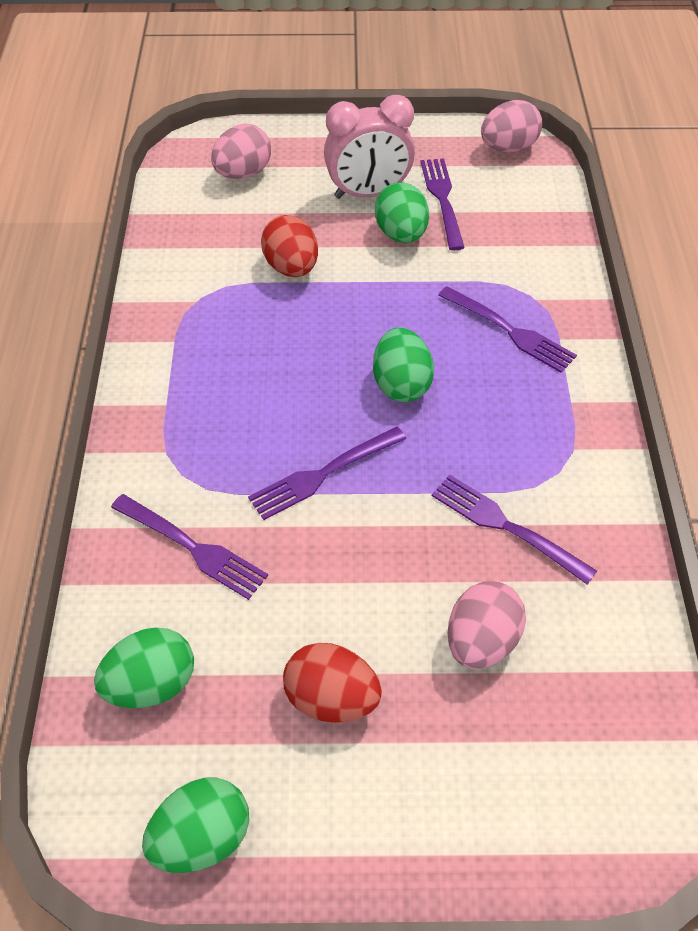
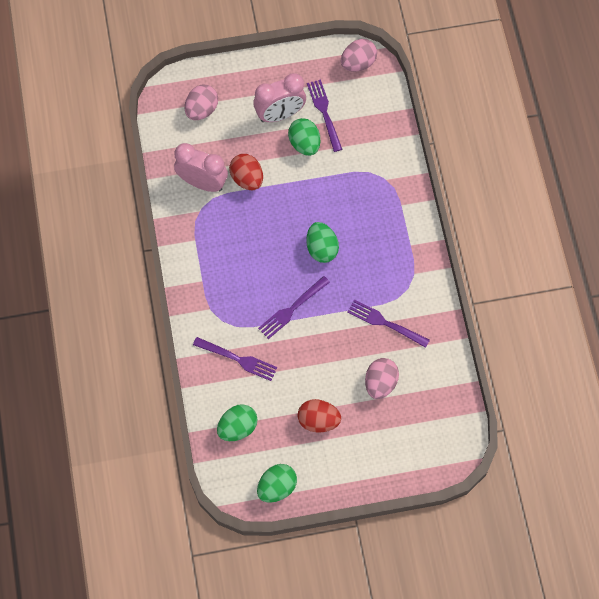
camera: 10 degrees left, 15 degrees up
purple fork [438,286,577,373] -> none
none -> pink clock [174,143,228,192]

